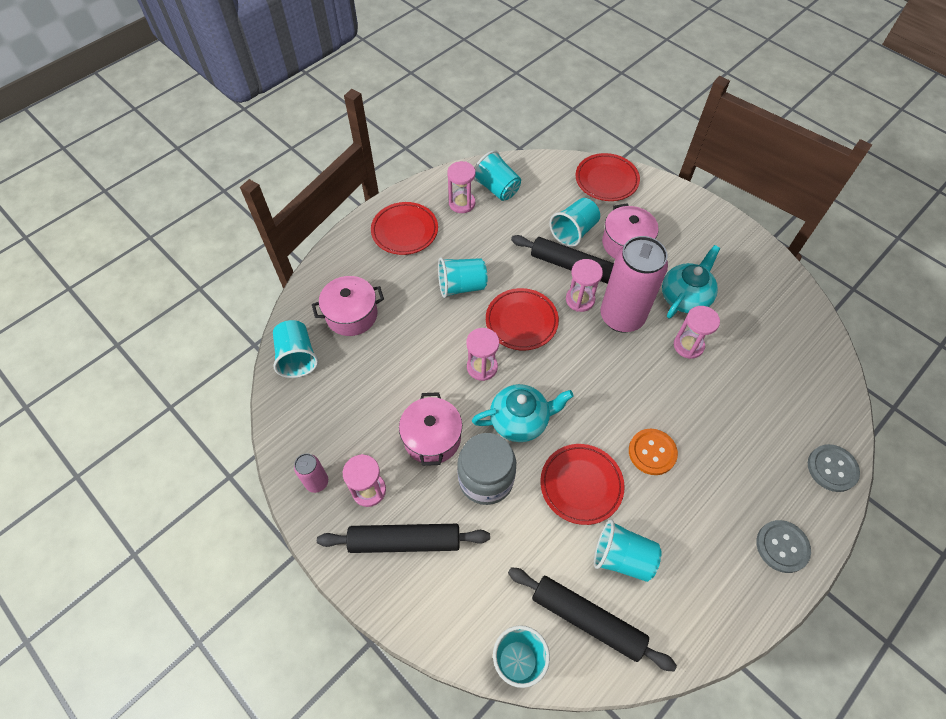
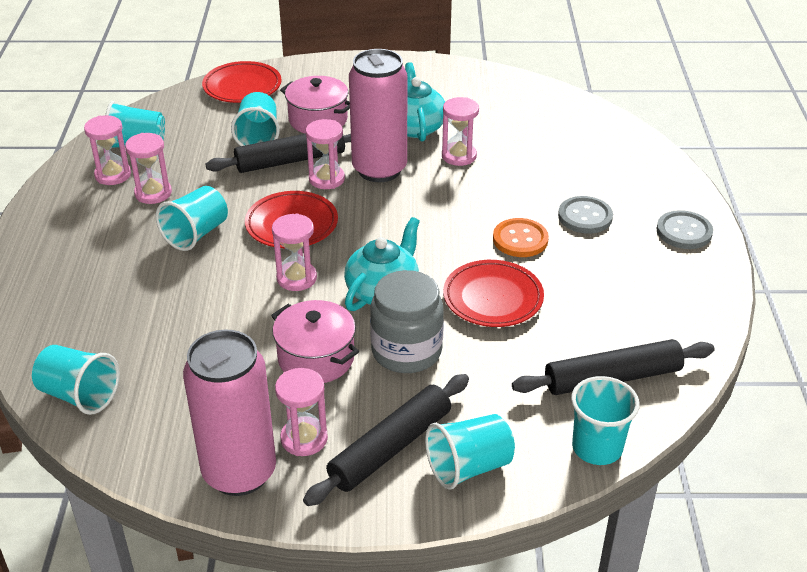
camera: 45 degrees left, 20 degrees down
pink can [294,453,328,493] -> pink can [183,330,276,496], size x2.18
pink pot [312,276,384,336] -> none
red plate [371,202,438,255] -> none
turquoise cup [594,520,662,582] -> turquoise cup moved to [425,414,515,490]
grey button [808,444,860,492] -> grey button moved to [558,196,613,234]
none -> pink hourglass [125,133,172,204]

